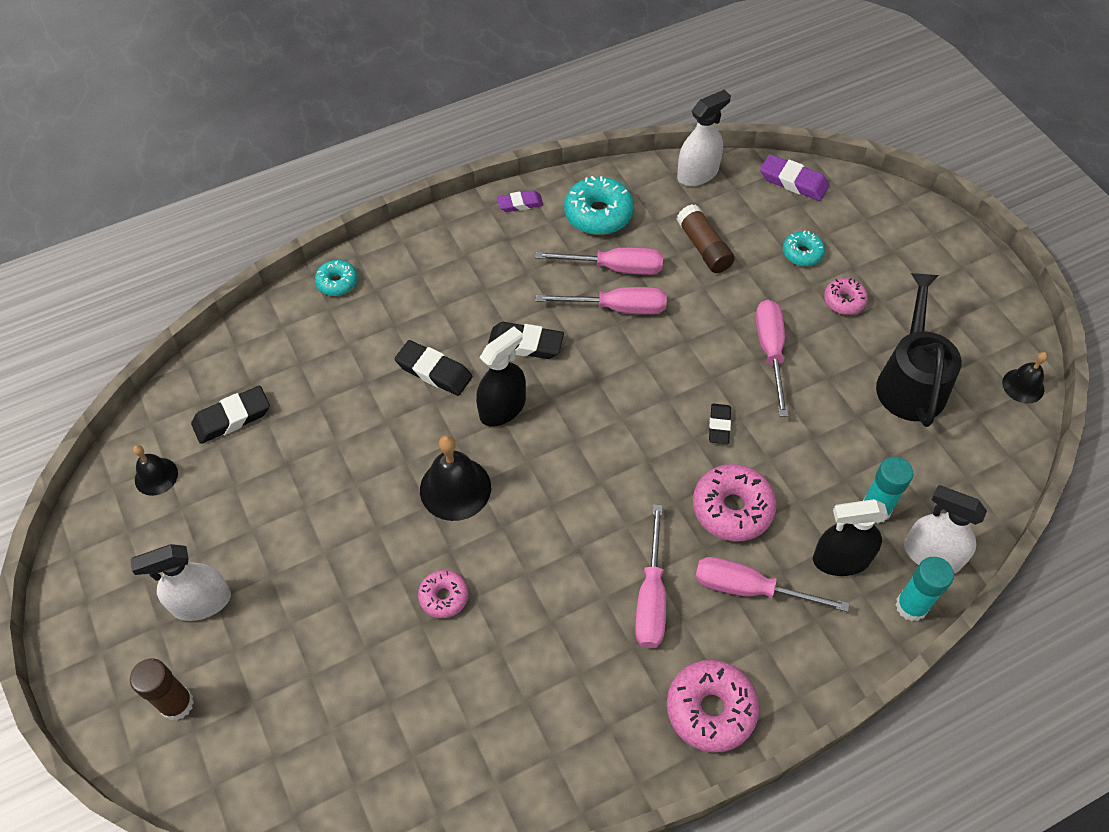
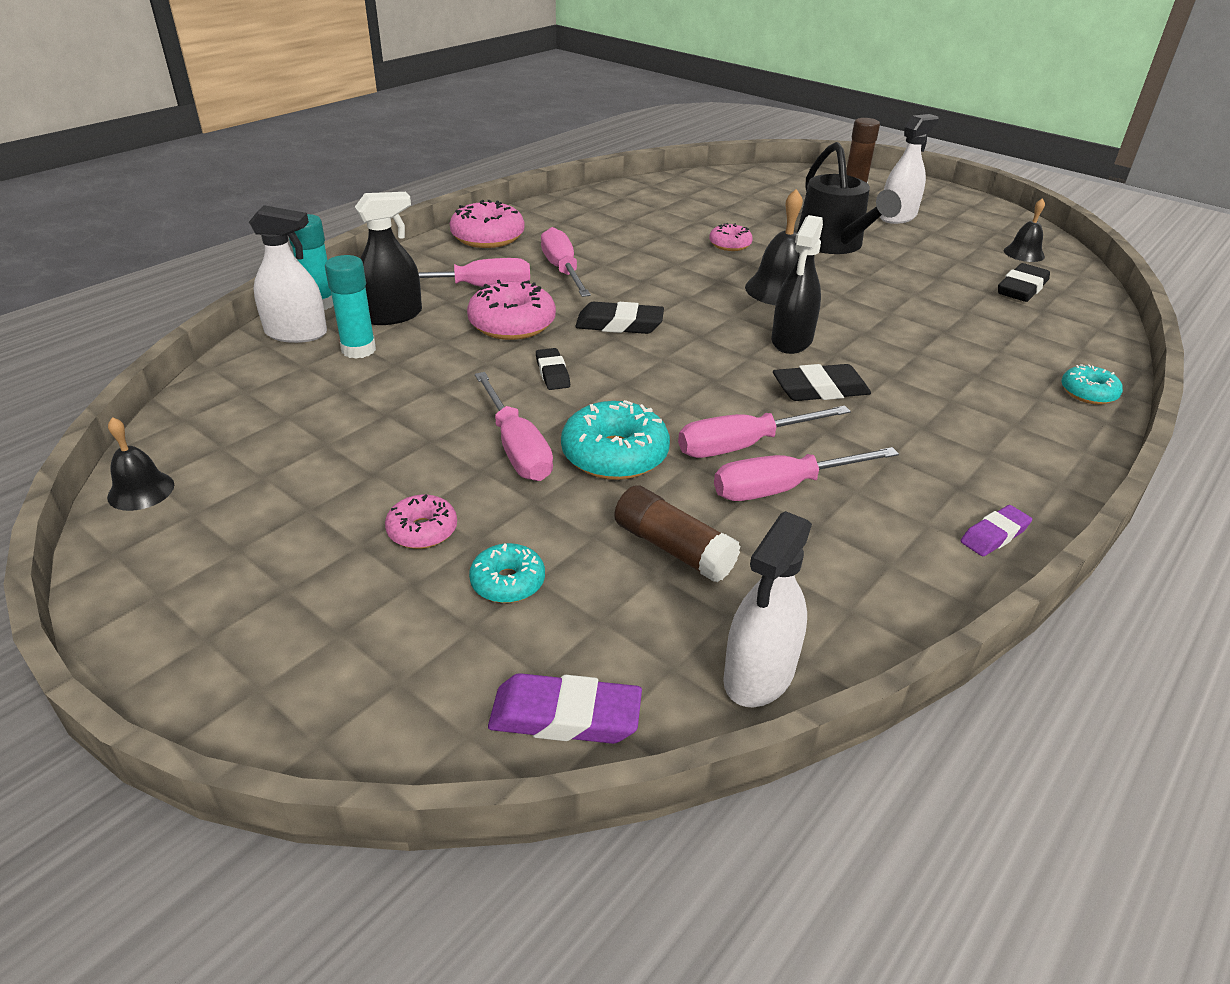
camera: 155 degrees right, 20 degrees down
black eraser [395,340,472,396] -> black eraser moved to [575,302,664,334]
turquoise donut [564,176,634,235] -> turquoise donut moved to [561,400,670,480]
black watering can [876,273,962,427] -> black watering can moved to [797,142,901,254]

